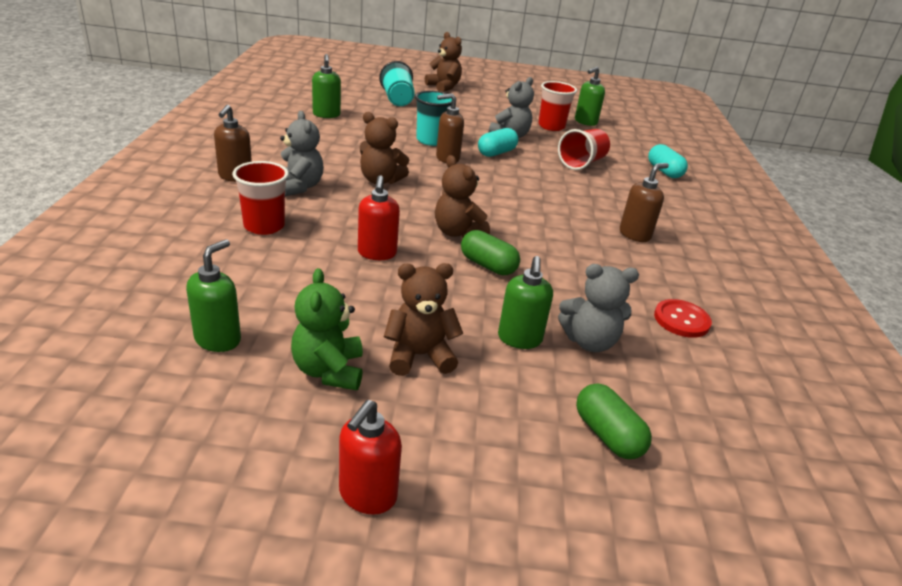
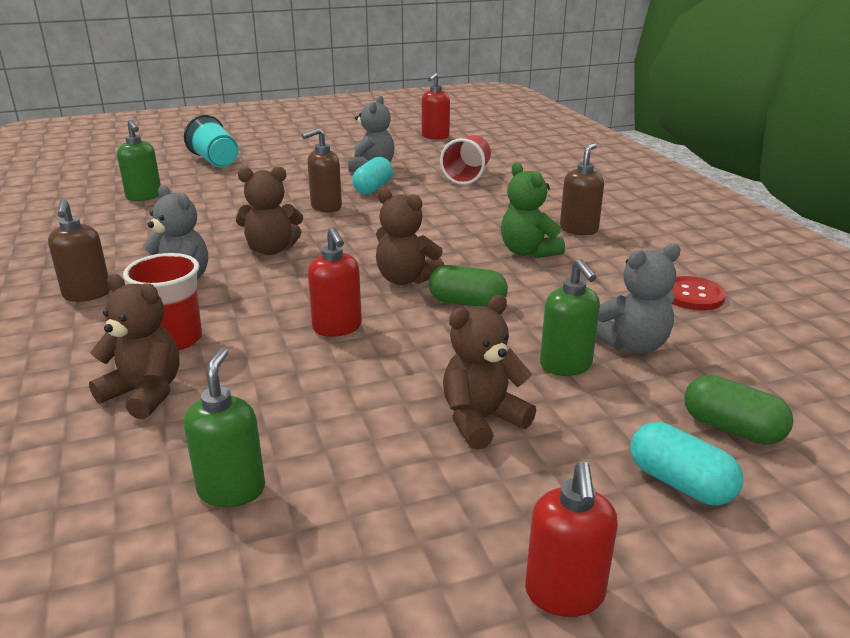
camera: 20 degrees left, 5 degrees down
green teddy bear [291,268,363,390] -> green teddy bear moved to [501,163,565,258]
turquoise cup [415,91,452,146] -> none
brown teddy bear [425,32,462,92] -> brown teddy bear moved to [89,274,180,419]
red cup [538,81,577,131] -> none
green soap dispenser [575,67,605,126] -> red soap dispenser [422,72,450,140]
turquoise capsule [648,144,688,178] -> turquoise capsule moved to [630,422,743,505]

